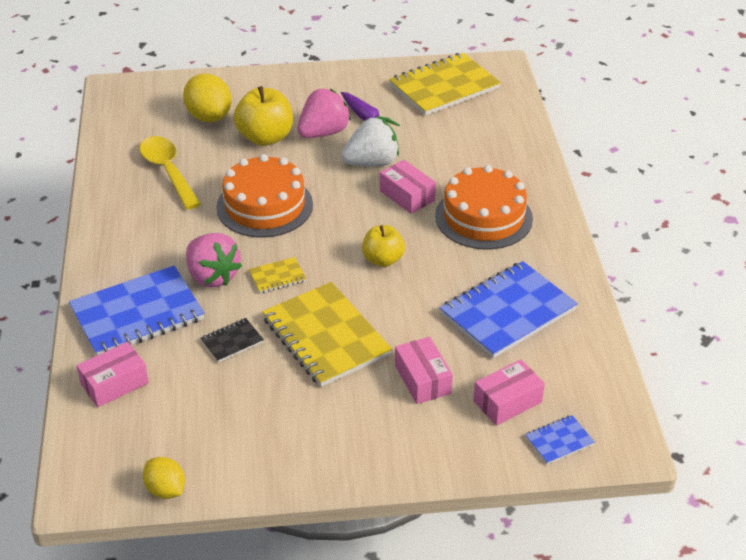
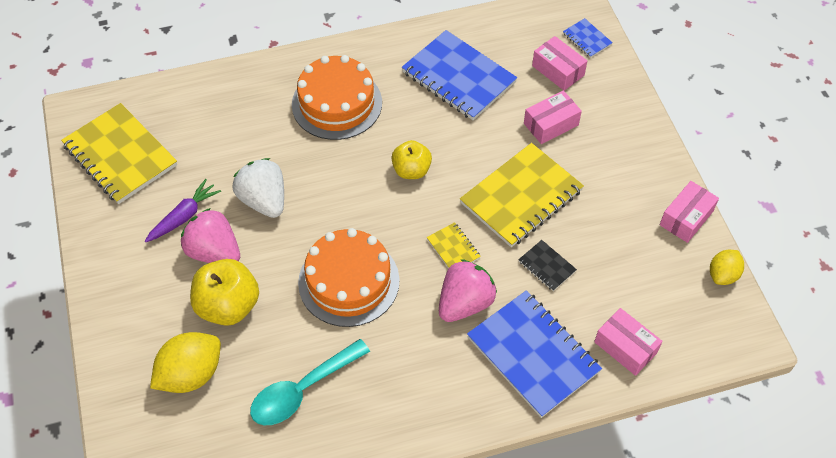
camera: 100 degrees left, 15 degrees up
yellow spoon [140,136,201,210] -> turquoise spoon [250,339,370,425]
pink box [380,160,436,214] -> pink box moved to [660,181,719,243]

